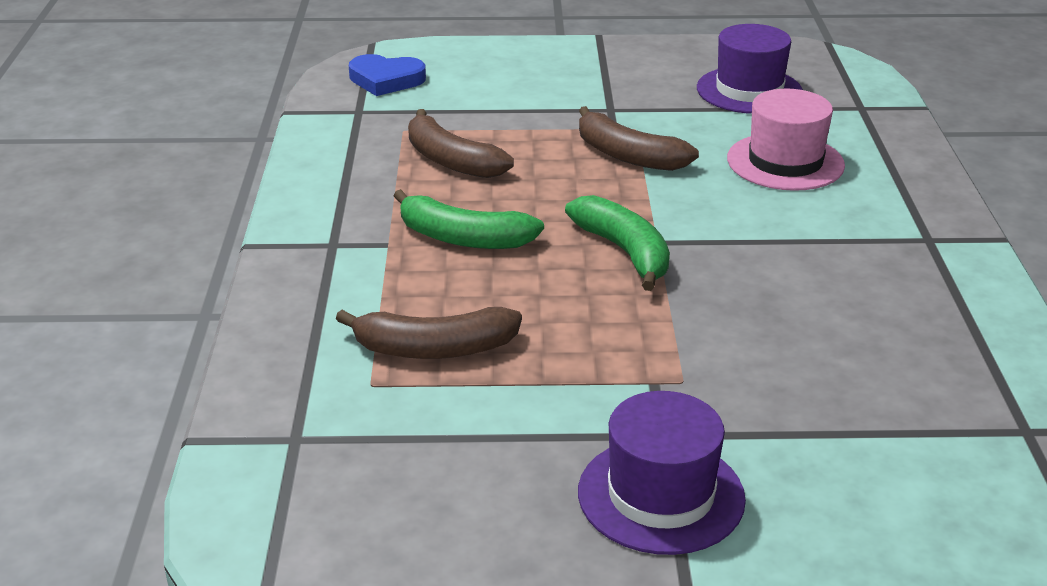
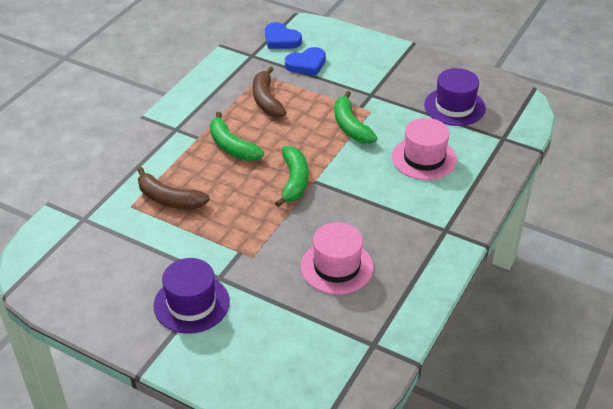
camera: 30 degrees right, 10 degrees up
brown banana [579,106,699,171] -> green banana [335,91,377,144]
none -> blue heart [285,47,326,76]
none -> pink hat [300,222,374,294]

